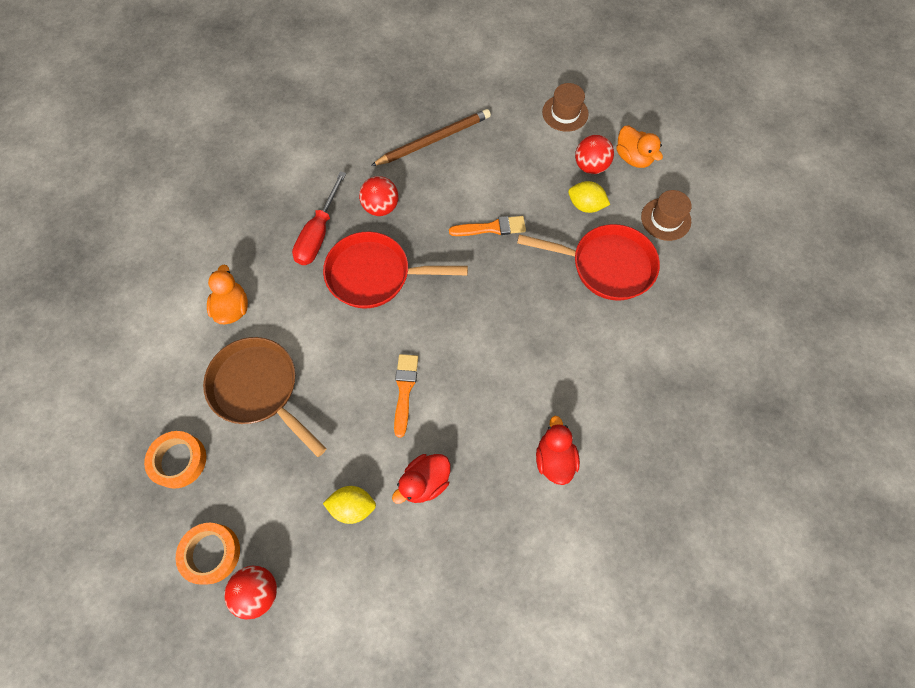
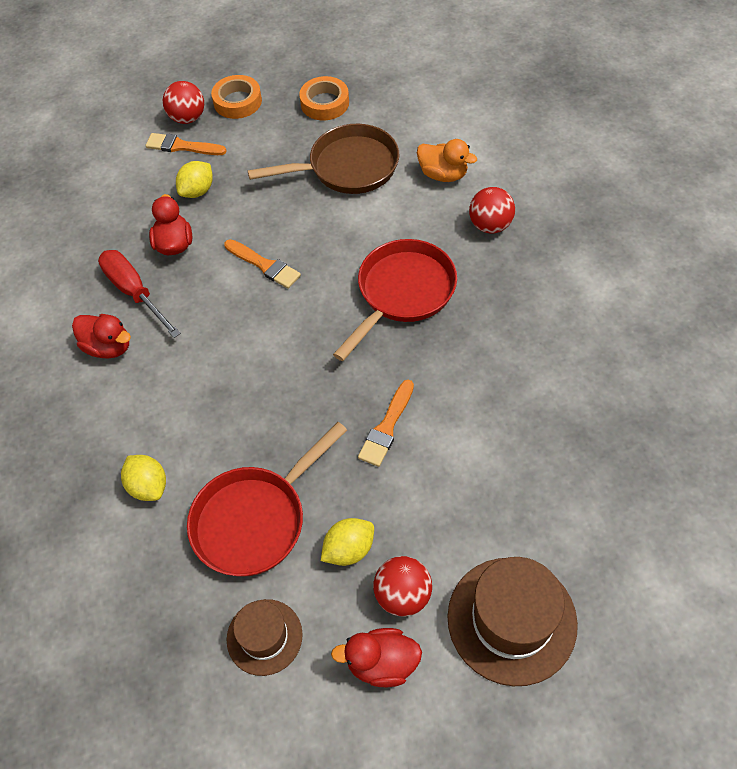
camera: 125 degrees right, 10 degrees down
red screwdriver [292,171,346,265] -> red screwdriver moved to [98,250,181,338]
red ball [359,176,399,216] -> red ball moved to [469,187,515,234]
brown pencil [371,109,491,166] -> none
brown hat [542,83,589,132] -> brown hat [447,557,578,686], size x1.69
orange duck [616,125,663,168] -> red duck [331,628,422,687]
none -> yellow lemon [121,455,166,501]
none -> orange brush [145,133,226,155]

